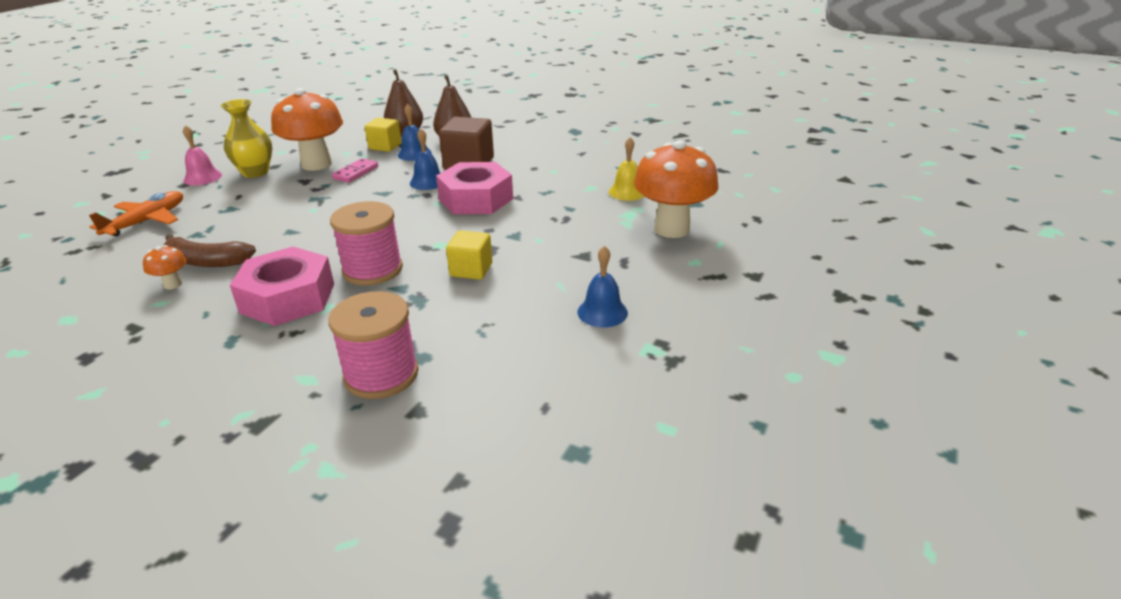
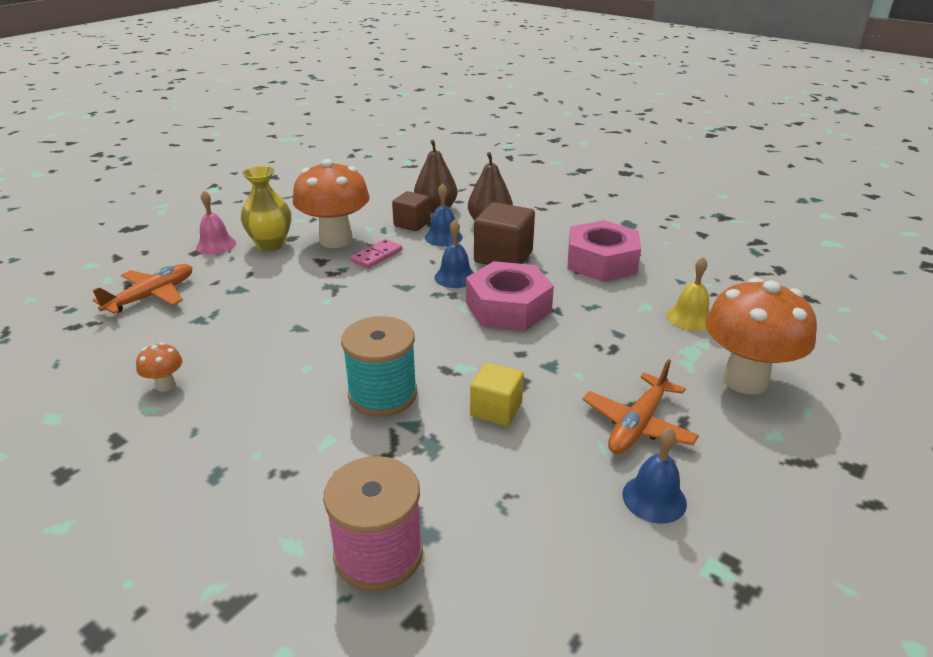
camera: 10 degrees right, 0 degrees up
brown banana [164,234,256,267] -> none
pink nut [230,246,334,326] -> pink nut moved to [568,220,641,282]
pink spool [330,201,403,285] -> turquoise spool [341,316,417,417]
yellow cube [365,118,402,152] -> brown cube [392,191,431,231]
none -> orange plane [582,359,699,454]

